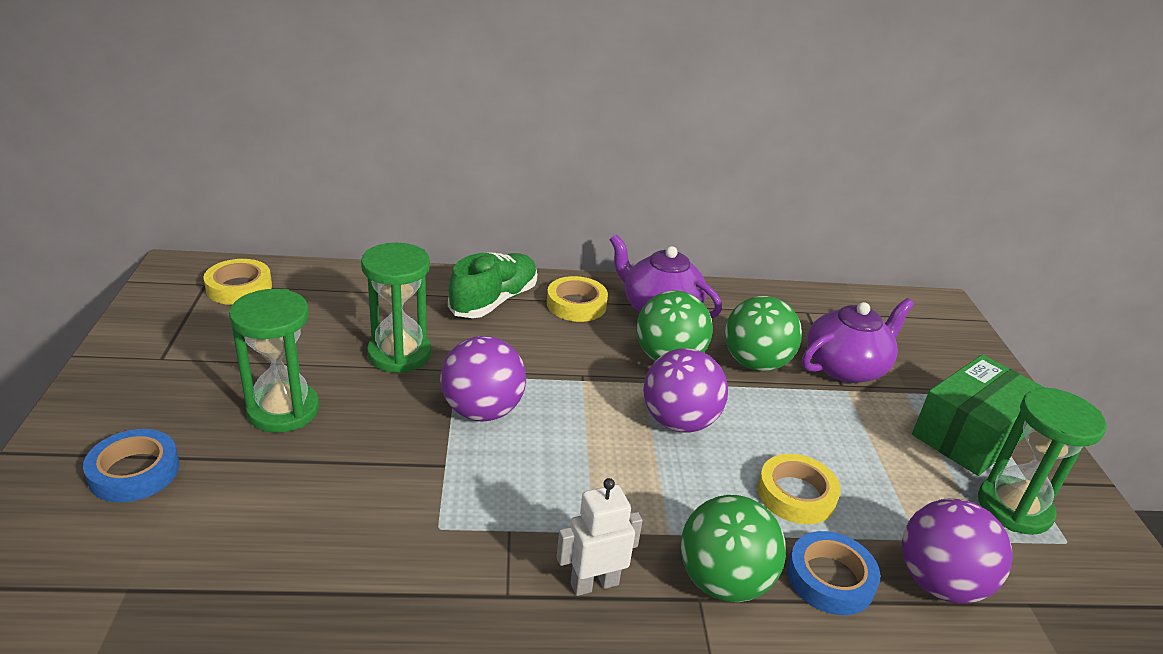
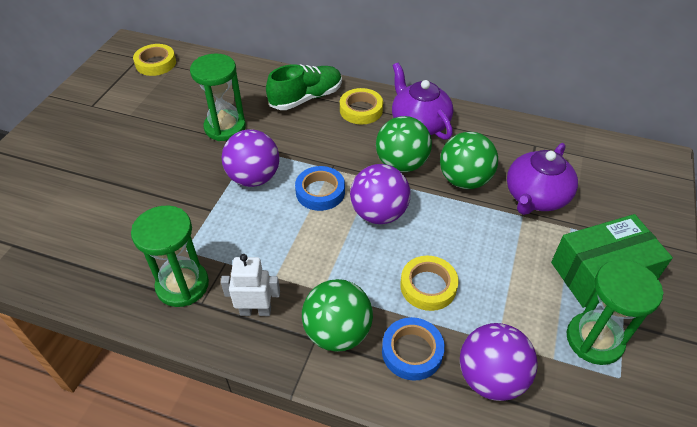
camera: 25 degrees right, 15 degrees up
blue tape [83,429,179,502] -> blue tape moved to [295,166,345,211]
green hourglass [229,289,319,433] -> green hourglass moved to [131,206,209,307]
purple teapot [802,298,914,383] -> purple teapot turned 135 degrees clockwise [507,143,578,215]

